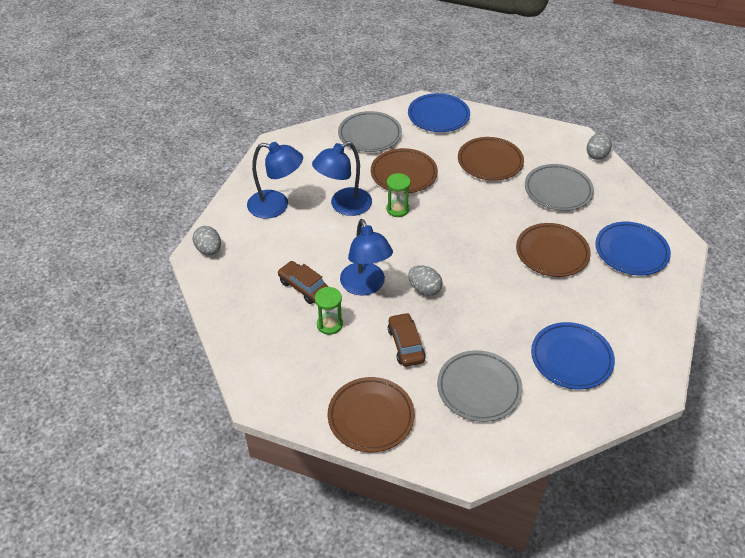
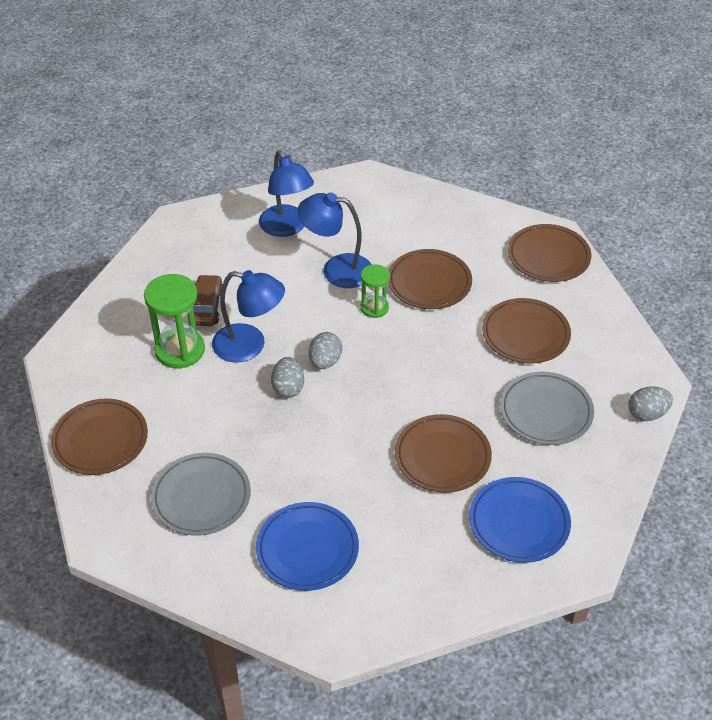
camera: 50 degrees right, 0 degrees up
grey egg [192,226,221,255] -> grey egg moved to [309,332,342,369]
green hourglass [315,287,343,335] -> green hourglass [144,274,205,368], size x1.70
grey plate [338,111,402,152] -> none
blue lamp [340,219,393,295] -> blue lamp turned 105 degrees counterclockwise [212,270,285,363]
brown car [388,313,425,367] -> none
blue plate [408,93,470,132] -> brown plate [508,224,591,282]

